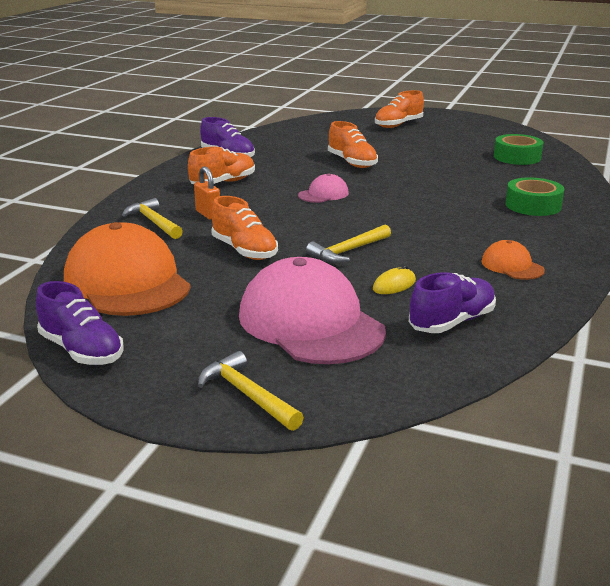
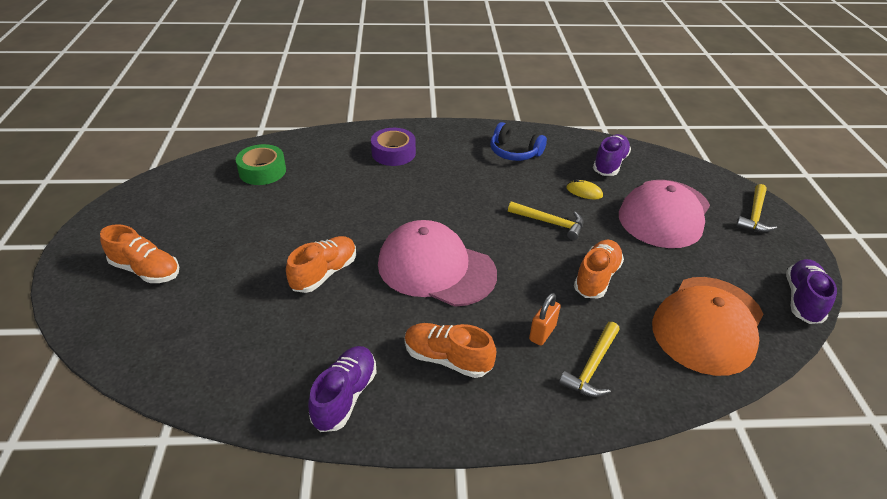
camera: 115 degrees left, 15 degrees up
pink cap [298,173,349,203] -> pink cap [378,220,497,307], size x2.18
purple shoe [409,272,496,333] -> purple shoe turned 90 degrees clockwise [593,134,631,176]
orange cap [481,240,545,280] -> blue headphones [490,122,547,161]
green tape [505,177,564,216] -> purple tape [371,128,416,166]

